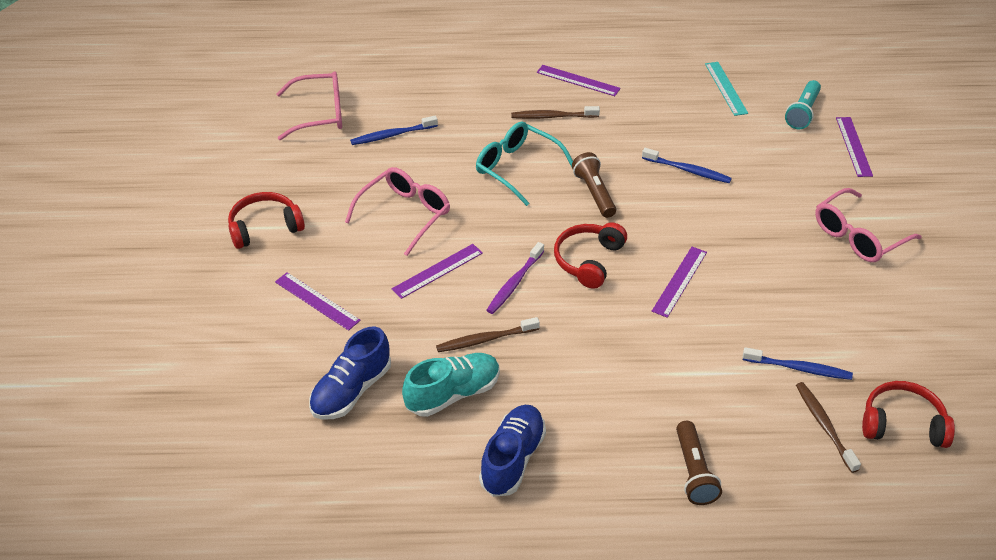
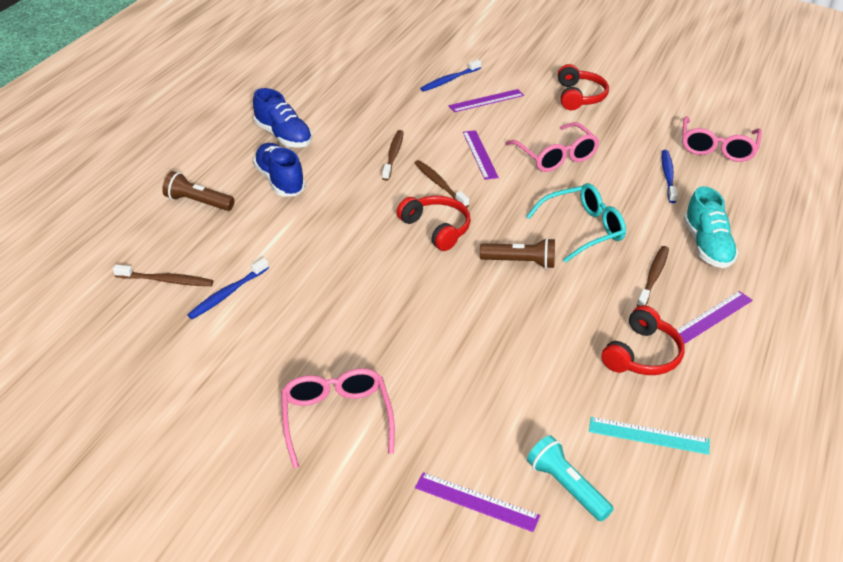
camera: 115 degrees right, 5 degrees down
blue shoe [309,327,391,420] -> blue shoe moved to [253,143,305,196]
turquoise shoe [402,353,500,417] -> turquoise shoe moved to [684,186,739,268]
purple toothbrush [486,242,544,314] -> brown toothbrush [415,160,469,207]
blue toothbrush [642,148,732,183] -> blue toothbrush moved to [420,60,481,92]
purple ruler [652,247,707,318] -> none
red headphones [862,381,955,448] -> red headphones moved to [601,305,685,375]

